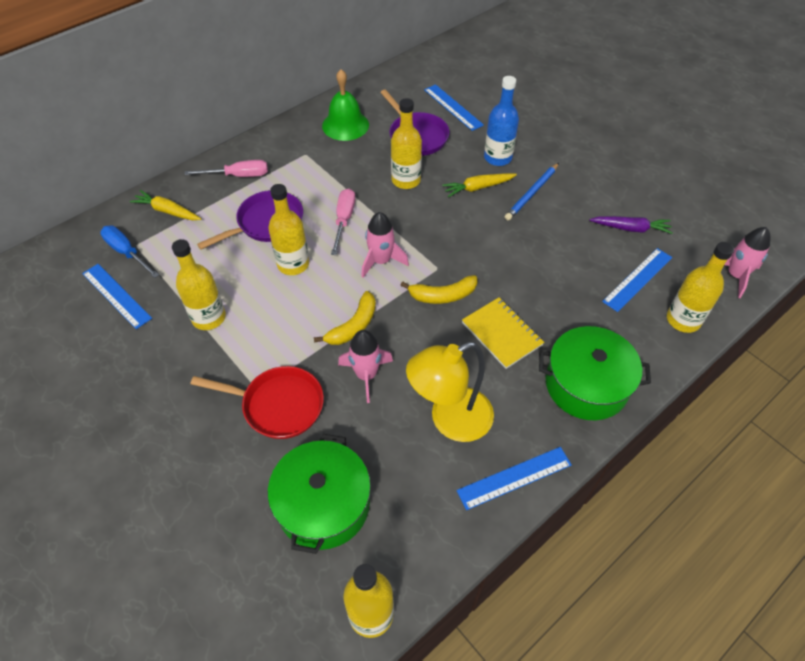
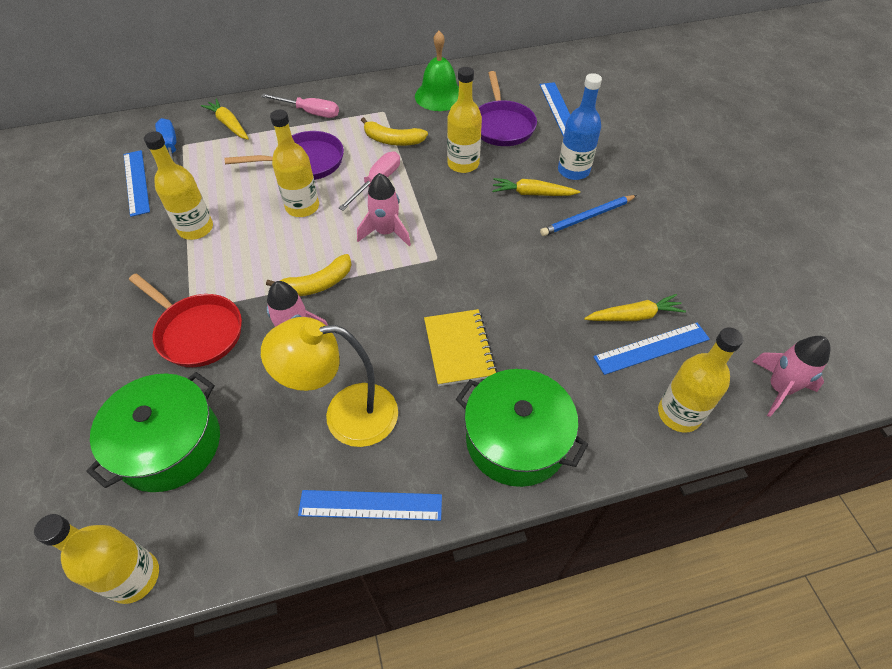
camera: 25 degrees right, 0 degrees up
yellow banana [400,275,477,304] -> yellow banana moved to [361,117,428,146]
purple carrot [589,216,673,234] -> none
none -> yellow carrot [584,294,686,321]

